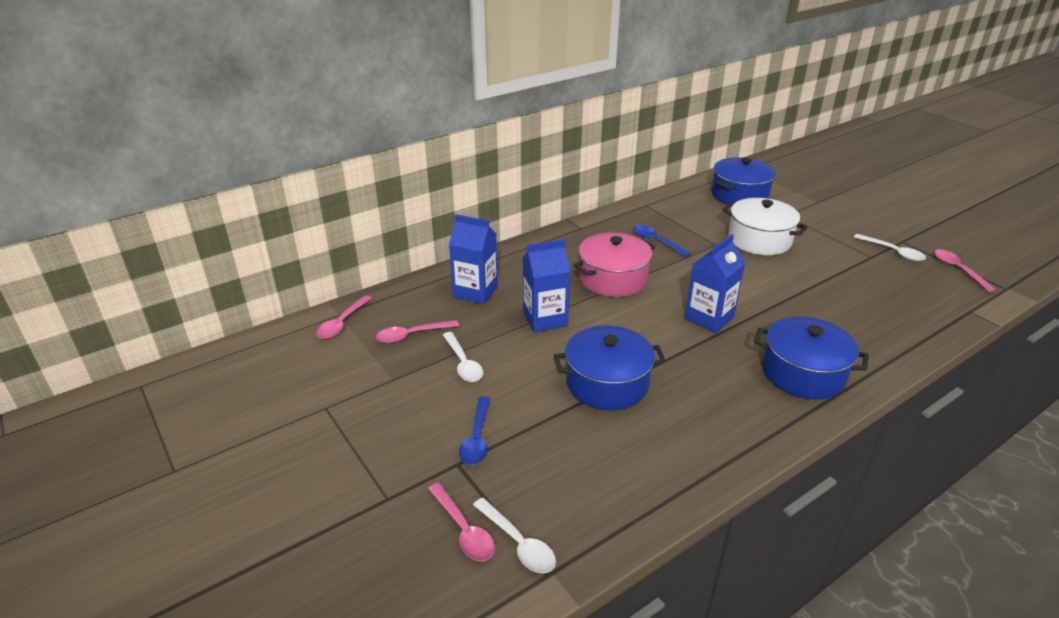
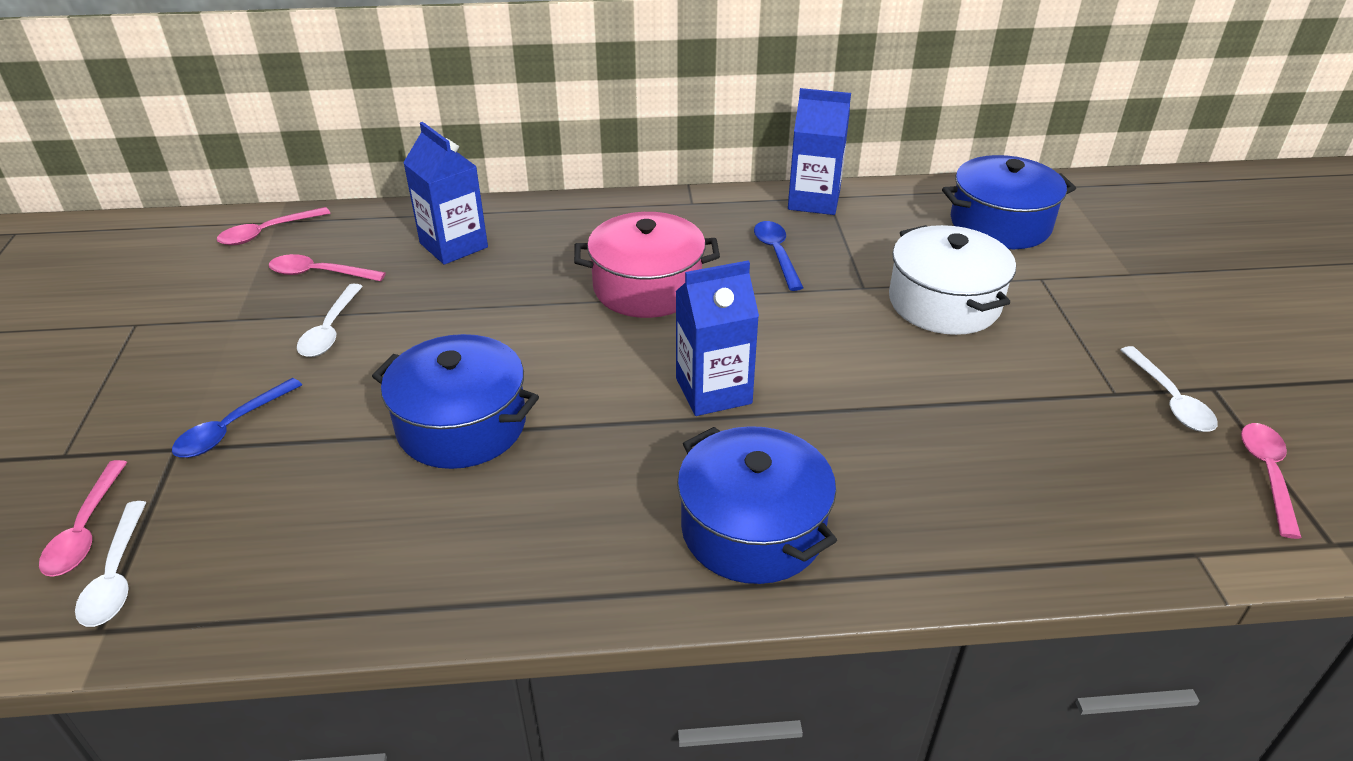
camera: 30 degrees right, 5 degrees up
blue carton [523,239,570,332] -> blue carton moved to [788,88,851,215]

